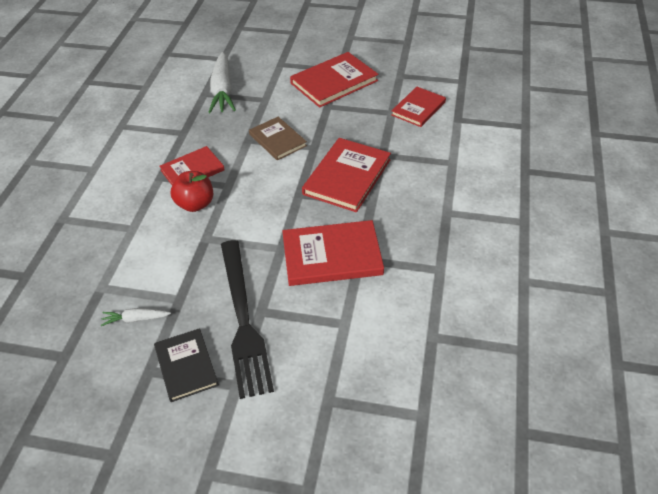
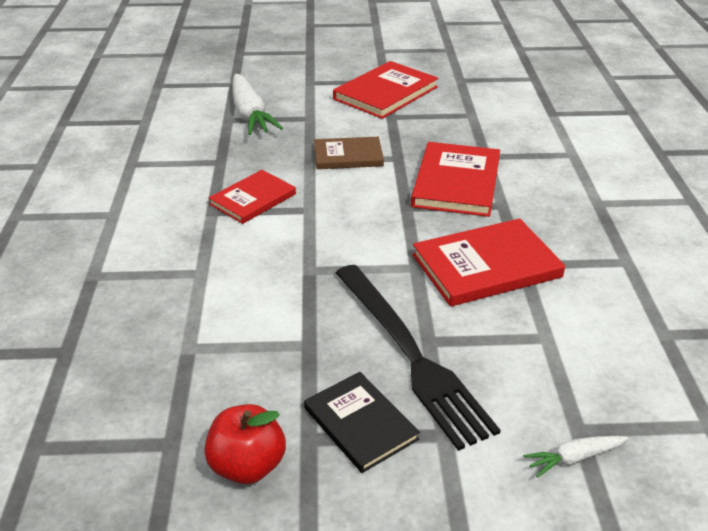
camera: 15 degrees left, 10 degrees down
white carrot [101,308,171,326] -> white carrot moved to [523,436,628,478]
red apple [171,171,213,212] -> red apple moved to [204,404,286,484]
brown book [249,117,307,161] -> brown book turned 45 degrees counterclockwise [314,137,384,169]
red book [391,87,446,127] -> none

